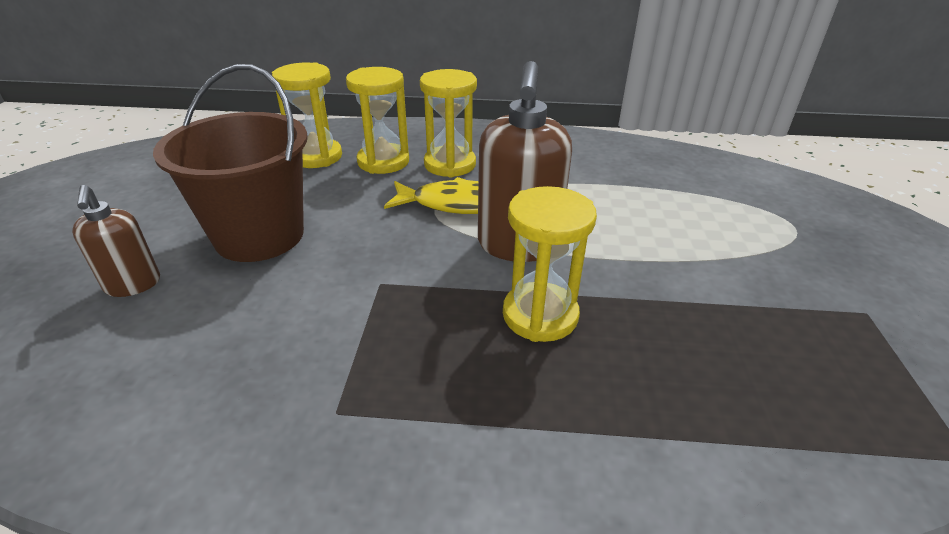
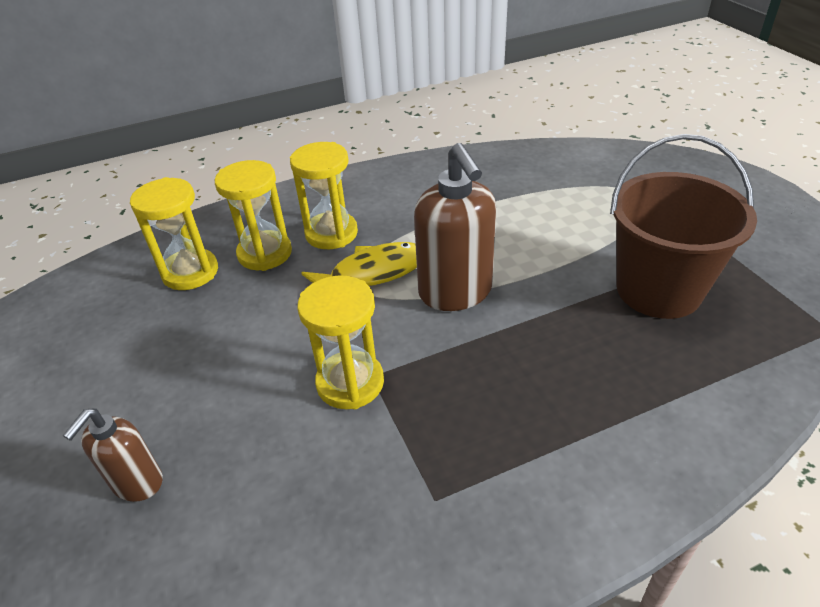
camera: 25 degrees left, 5 degrees up
brown soap dispenser [72,185,160,297] -> brown soap dispenser turned 75 degrees clockwise [63,408,163,502]
brown bucket [153,64,308,262] -> brown bucket moved to [610,134,757,319]
yellow hourglass [503,186,597,342] -> yellow hourglass moved to [297,275,384,409]

